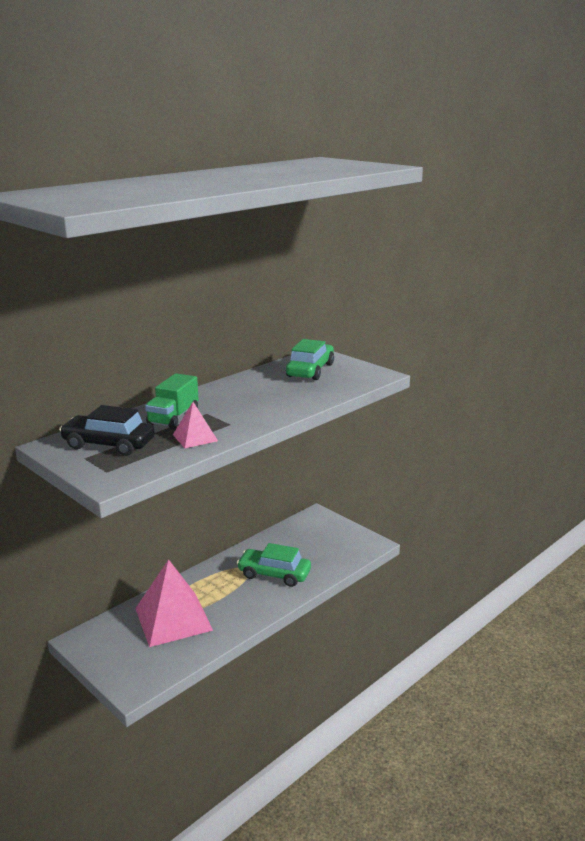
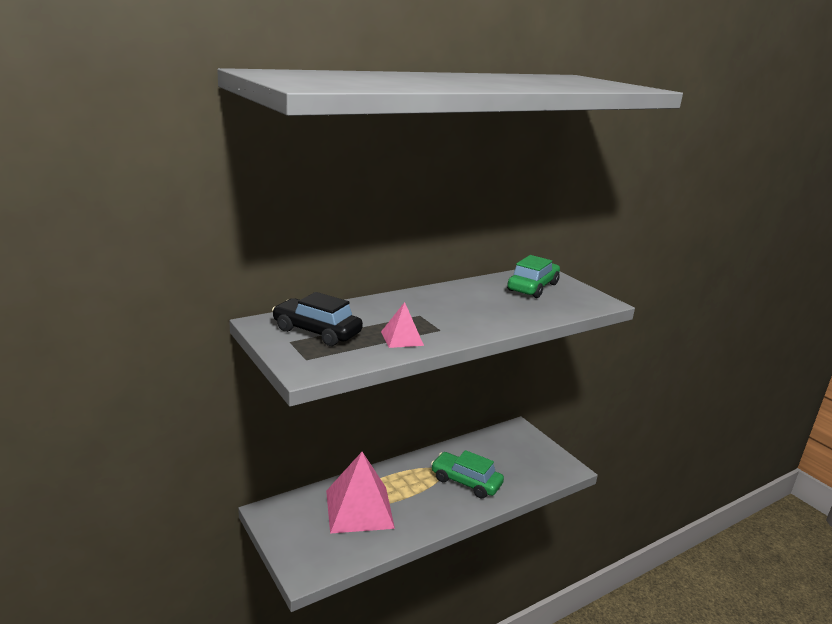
camera: 10 degrees right, 0 degrees up
green truck [145,373,199,429] -> none

